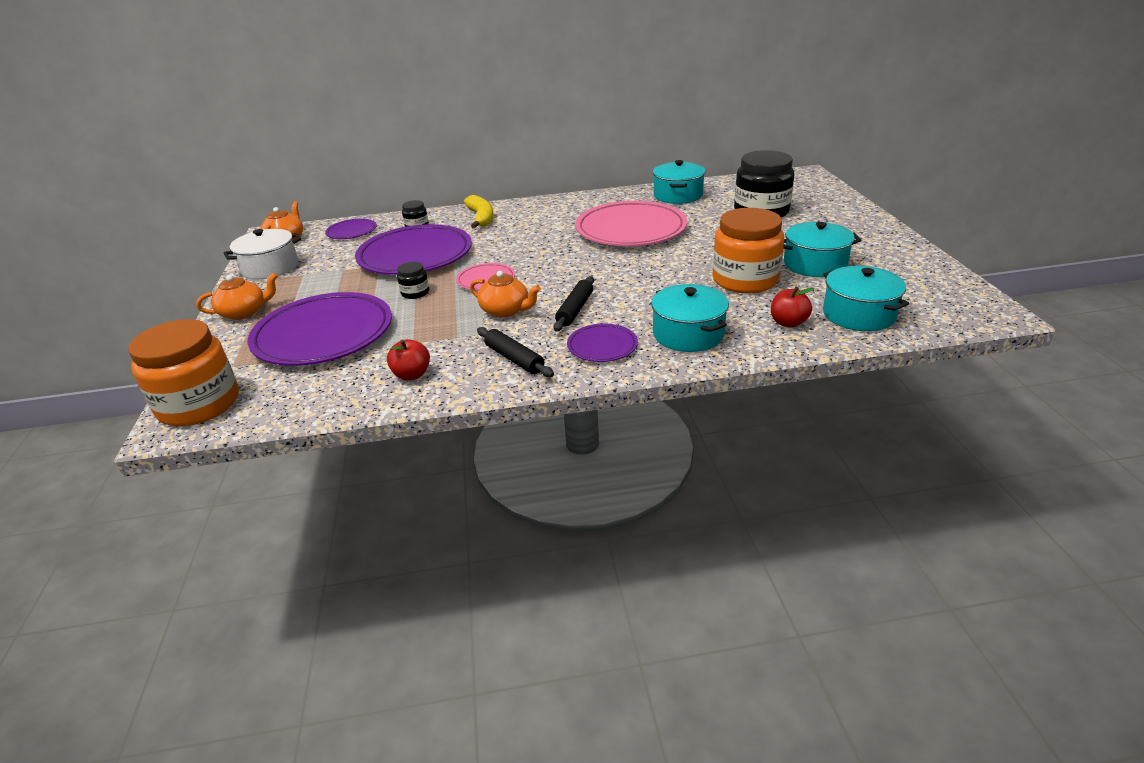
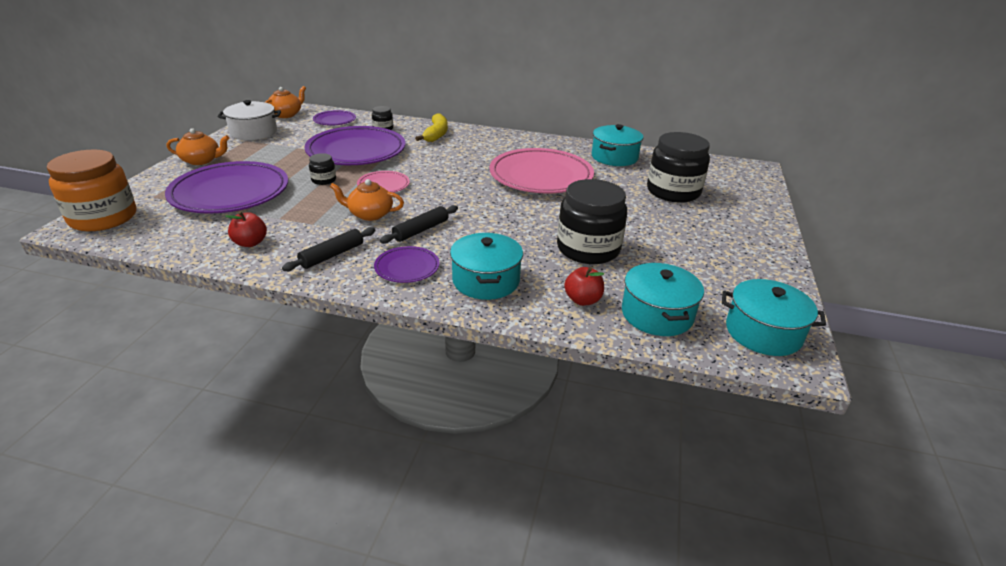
camera: 20 degrees right, 0 degrees up
orange teapot [470,271,541,318] -> orange teapot turned 135 degrees clockwise [330,179,404,221]
black rolling pin [477,327,554,377] -> black rolling pin turned 60 degrees clockwise [282,227,375,271]
orange jar [712,208,784,294] -> black jar [557,179,627,264]
turquoise pot [783,222,861,277] -> turquoise pot moved to [722,279,826,356]

